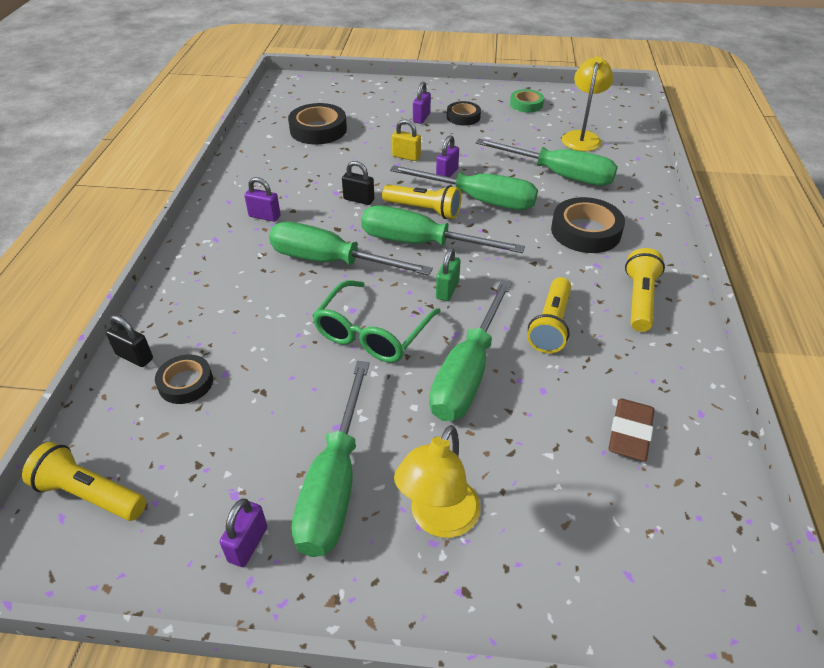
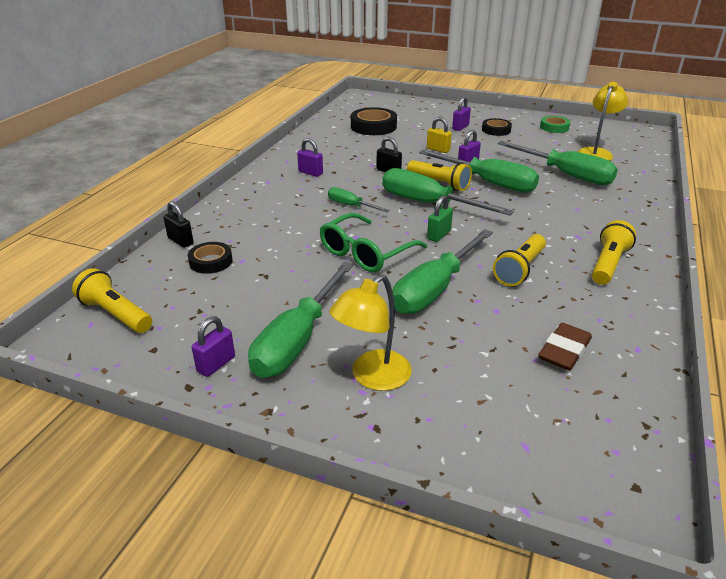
camera: 15 degrees right, 10 degrees down
green screwdriver [269,222,433,275] -> green screwdriver [328,187,390,212], size x0.51
black tape [551,197,625,253] -> none

